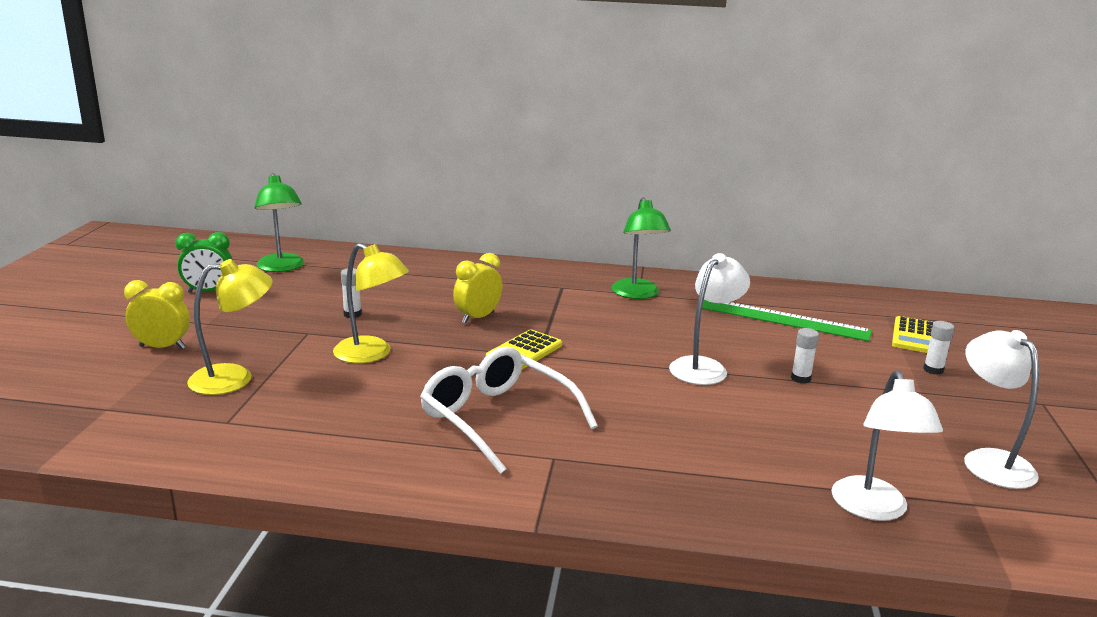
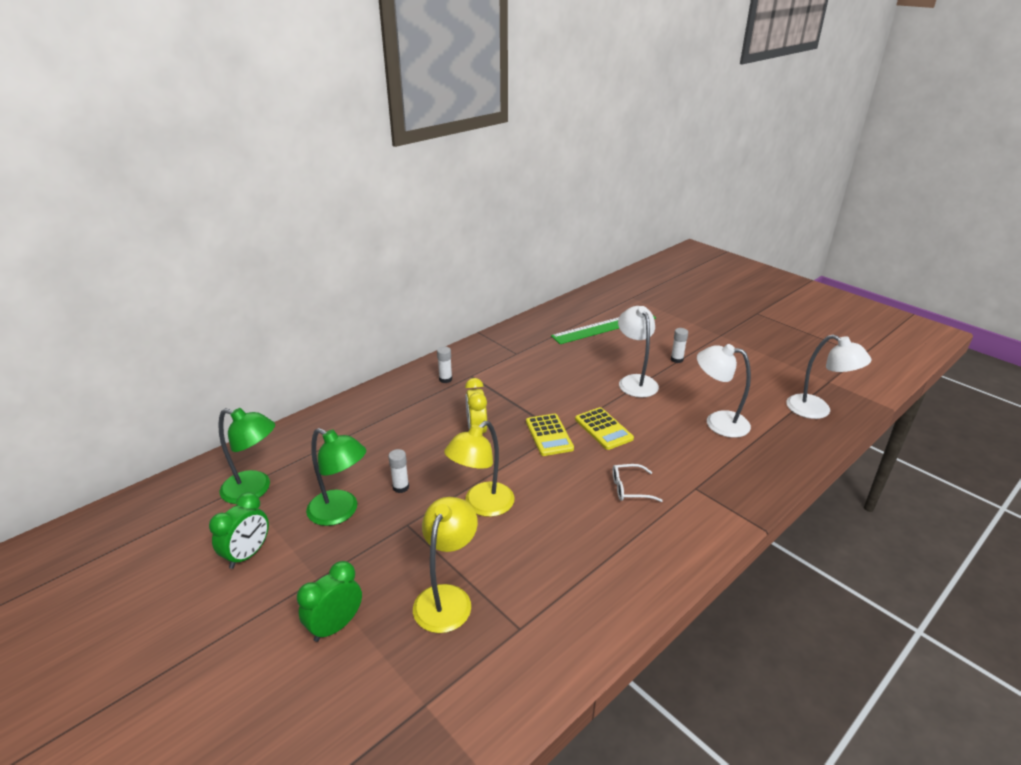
camera: 50 degrees left, 10 degrees up
yellow clock [124,280,190,349] -> green clock [297,561,362,642]
yellow lamp [333,243,409,364] -> yellow lamp turned 150 degrees clockwise [444,421,515,517]
white glasses [420,347,598,474] -> white glasses [612,464,663,502], size x0.46
green lamp [611,197,671,299] -> green lamp moved to [306,428,366,526]
yellow calculator [892,316,934,353] -> yellow calculator moved to [575,407,634,450]
white glue stick [923,321,954,375] -> white glue stick moved to [437,346,452,383]
white lamp [964,330,1039,489] -> white lamp moved to [697,344,751,438]

